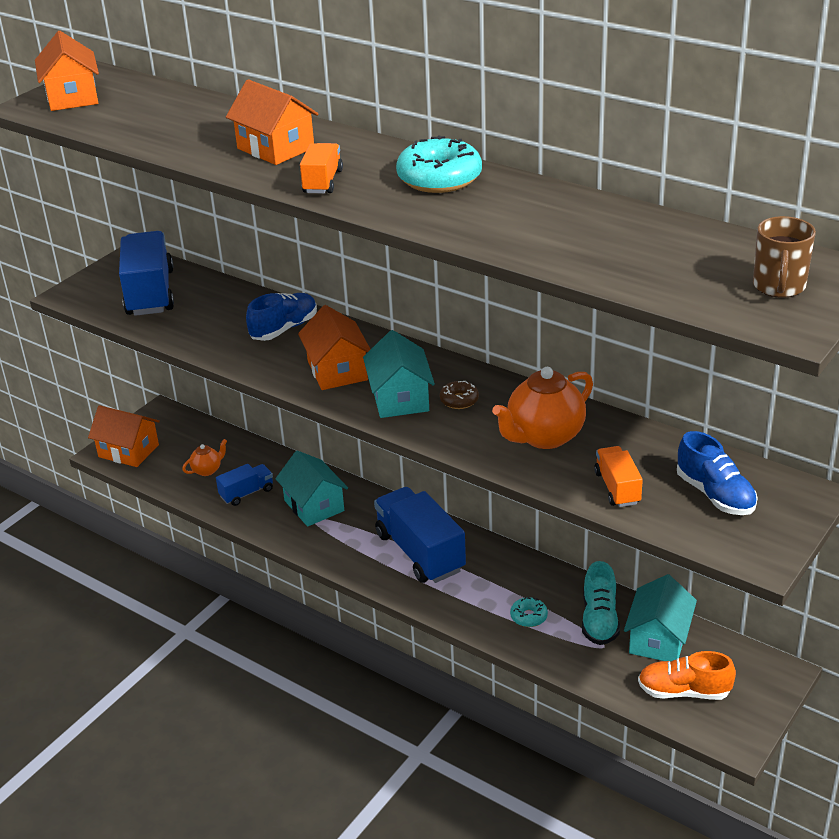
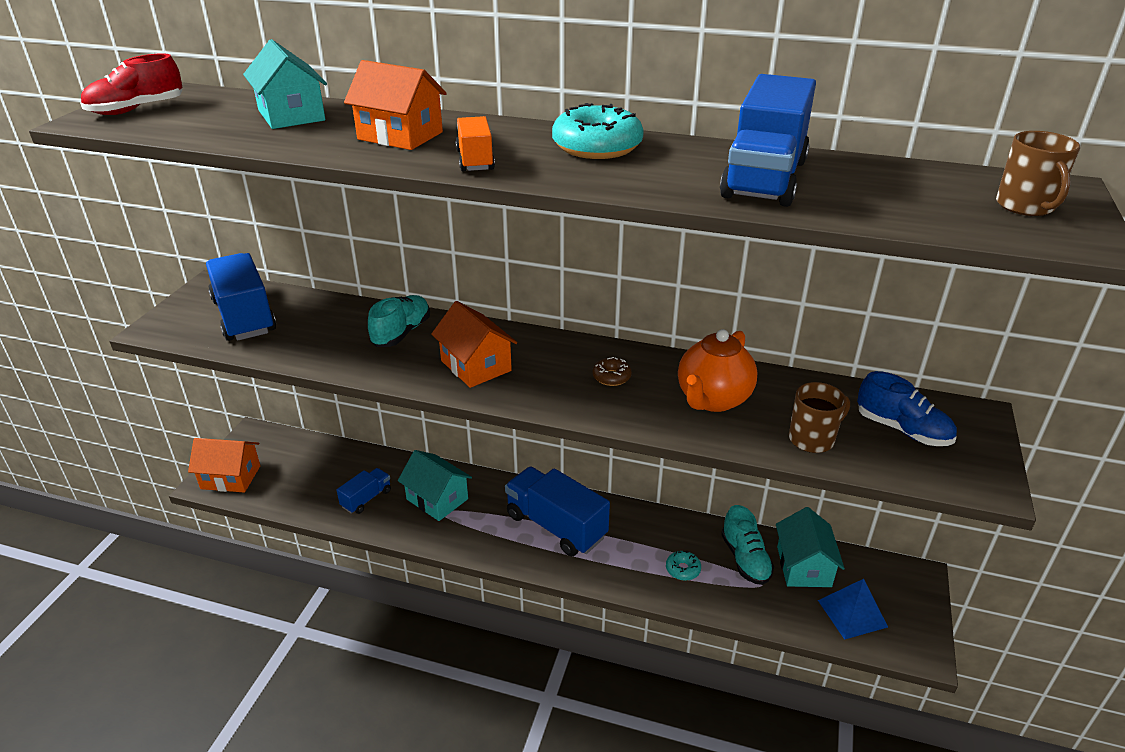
camera: 20 degrees left, 0 degrees up
orange house [35,31,99,111] -> red shoe [80,53,182,115]
orange teapot [182,439,227,476] -> none
blue shoe [246,293,317,341] -> turquoise shoe [368,295,430,347]
turquoise house [363,330,435,418] -> turquoise house moved to [243,39,327,129]
orange truck [594,446,643,507] -> brown mug [789,382,850,453]
orange shoe [638,651,736,700] -> blue pyramid [818,579,888,640]
none -> blue truck [720,74,816,207]

